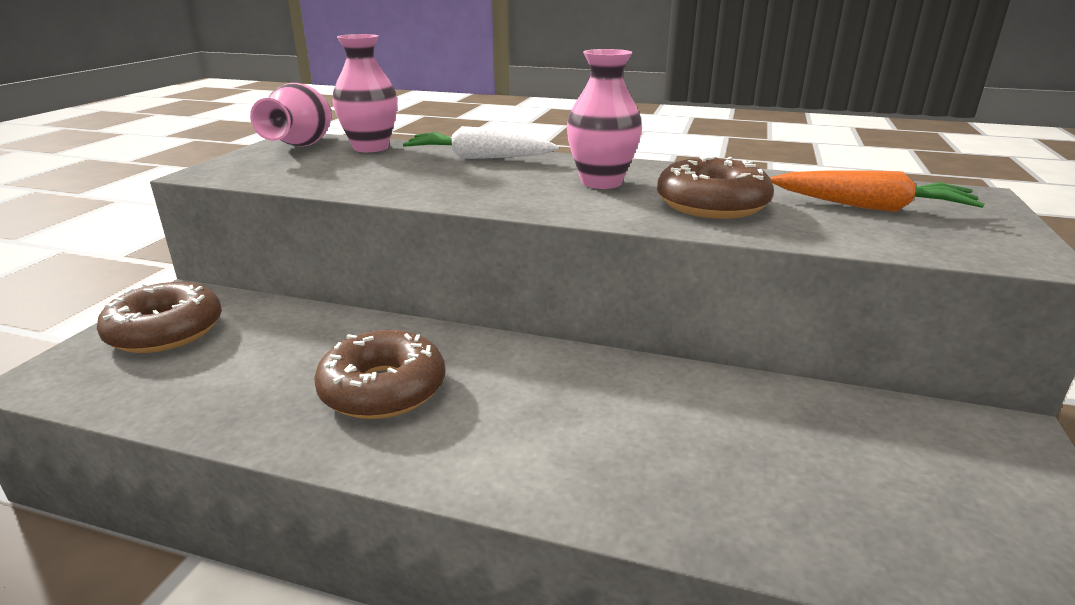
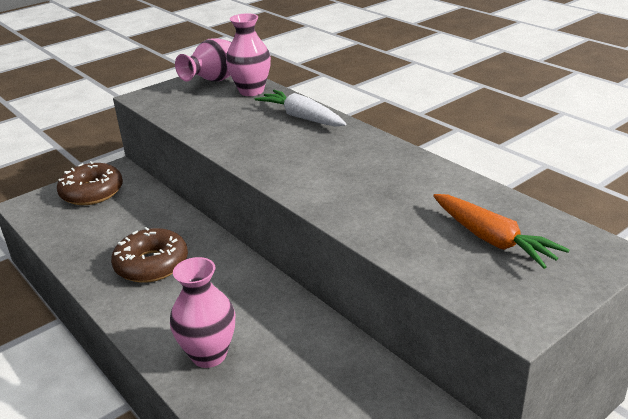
camera: 35 degrees right, 5 degrees up
pink vase [567,49,642,189] -> pink vase moved to [170,257,236,368]
brown donut [657,155,774,219] -> none

